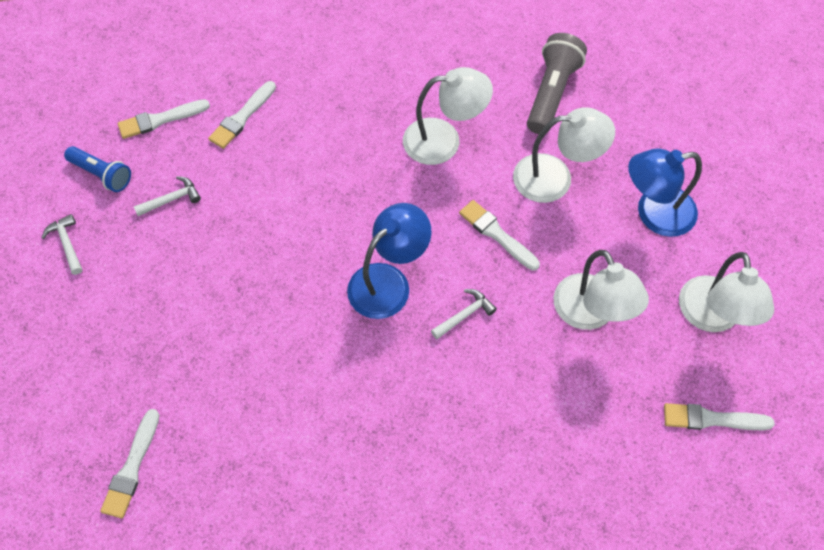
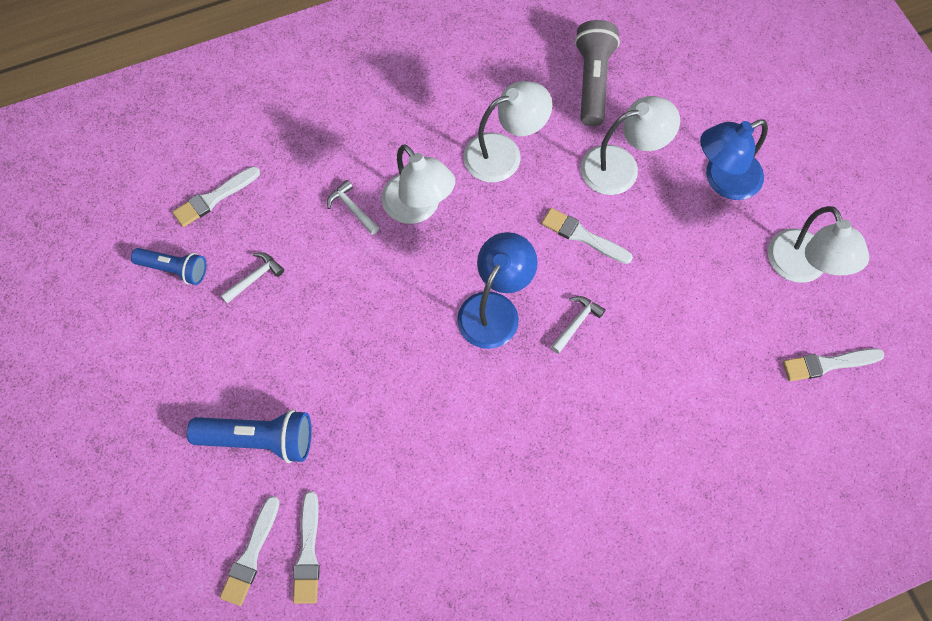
camera: 15 degrees left, 5 degrees up
white hammer [41,214,82,275] -> white hammer moved to [327,180,379,235]
white brush [208,81,276,149] -> white brush moved to [220,496,280,606]
white lamp [554,250,649,330] -> white lamp moved to [382,144,455,224]
none -> blue flashlight [187,410,311,463]

